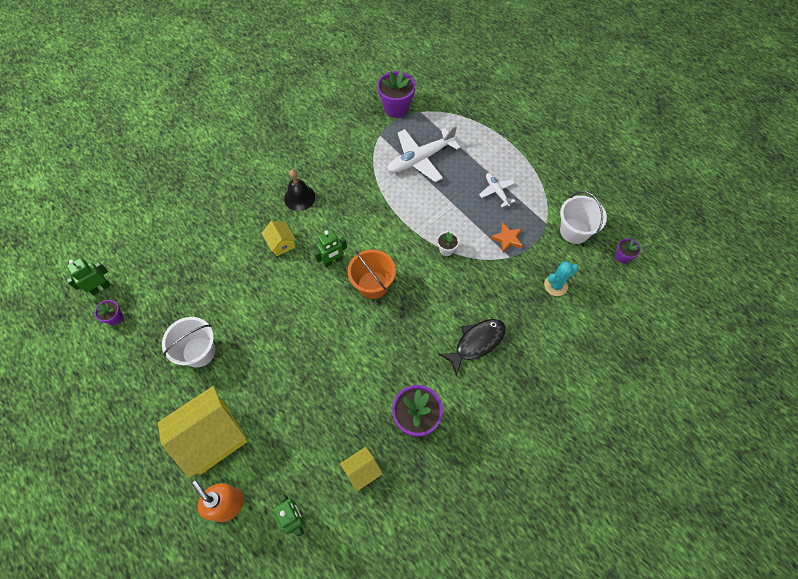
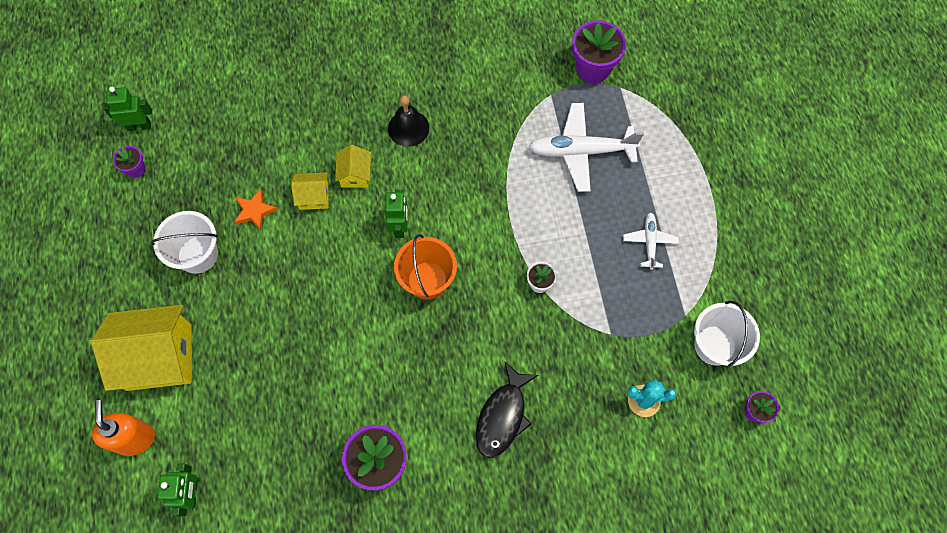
camera: 30 degrees right, 5 degrees up
green robot [314,229,347,267] -> green robot turned 90 degrees counterclockwise [385,190,408,238]
yellow house [340,447,382,491] -> yellow house moved to [291,173,329,210]
black fish [438,319,506,376] -> black fish turned 120 degrees clockwise [475,362,538,458]
orange star [490,222,523,252] -> orange star moved to [234,189,277,230]

